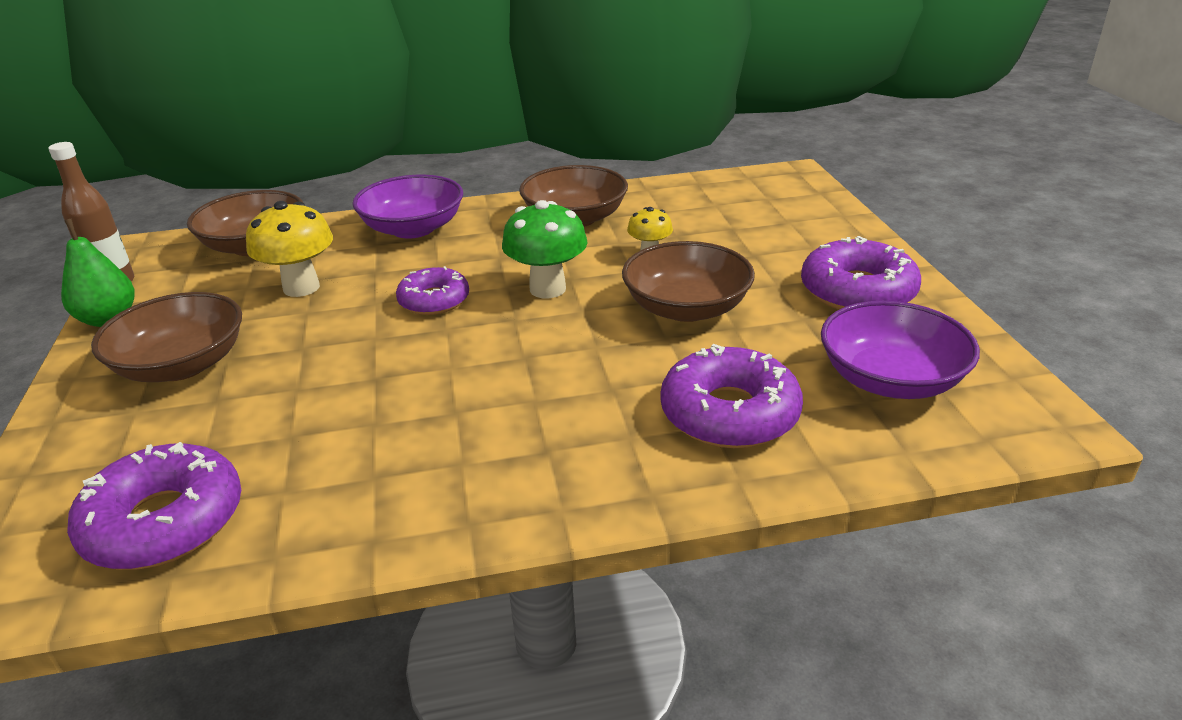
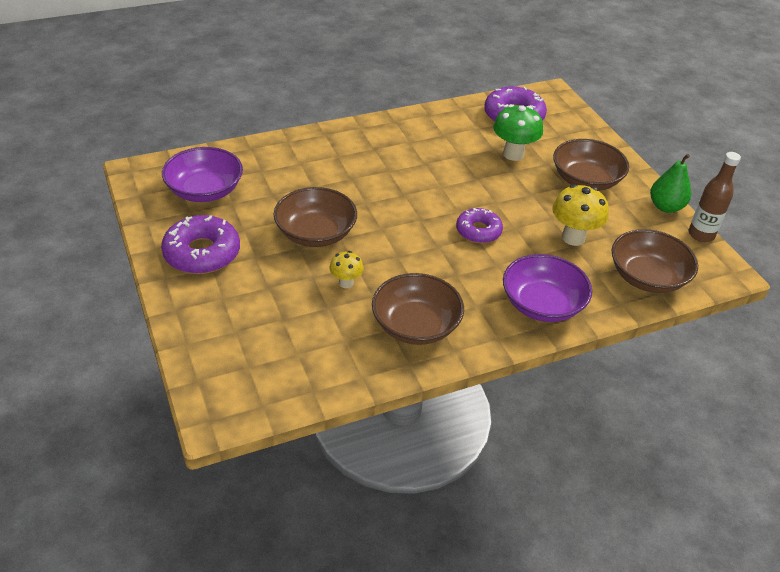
camera: 165 degrees right, 10 degrees up
green mushroom [502,200,587,298] -> green mushroom moved to [493,104,543,161]
purple donut [661,344,803,448] -> none

